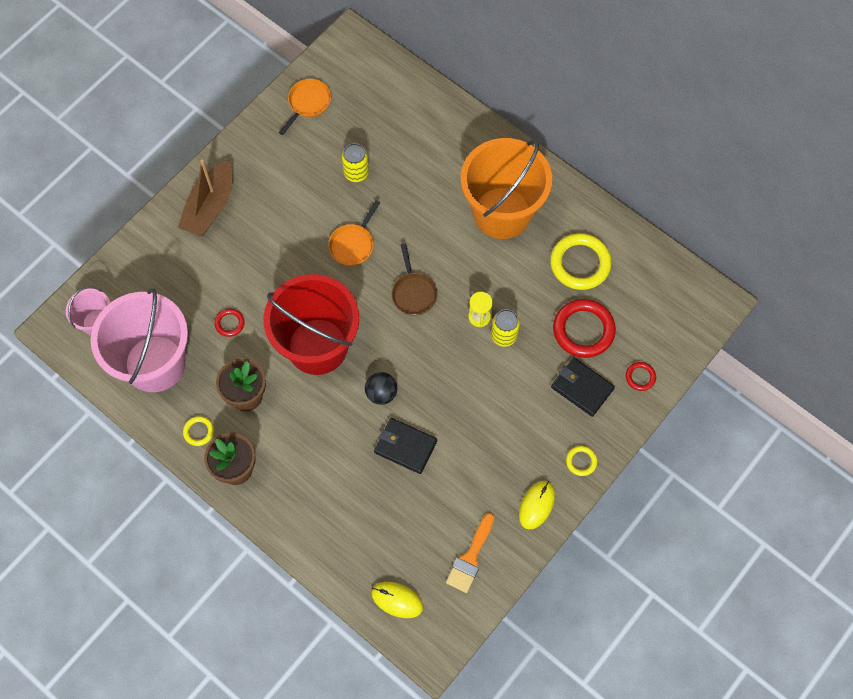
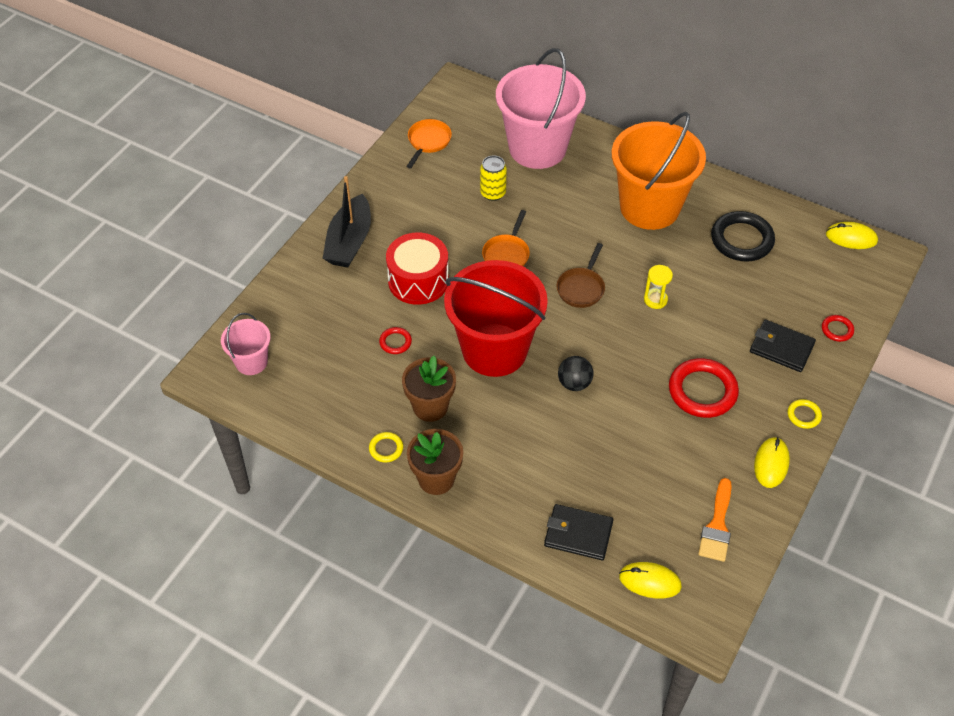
camera: 10 degrees left, 15 degrees down
pink bucket [91,288,188,392] -> pink bucket moved to [496,48,586,169]
brown boat [178,160,233,237] -> black boat [323,176,371,267]
black wallet [374,418,437,474] -> black wallet moved to [544,504,613,560]
brown pan [392,244,438,316] -> brown pan turned 45 degrees clockwise [556,243,605,308]
yellow can [491,309,520,347] -> none
yellow ring [550,233,612,290] -> black ring [711,211,775,261]
red ring [553,299,616,358] -> red ring moved to [669,358,739,418]
none -> red drum [386,233,449,305]
none -> yellow mouse [826,222,878,249]

